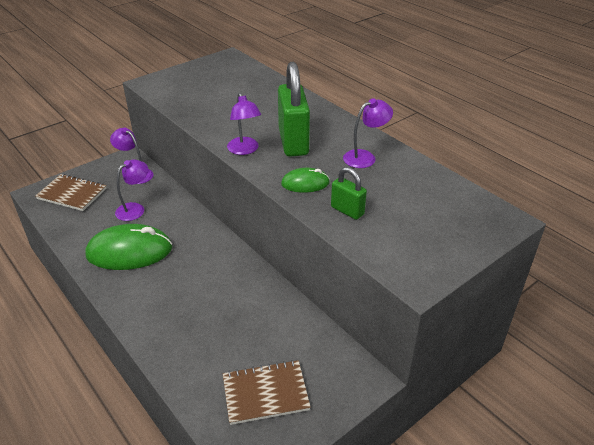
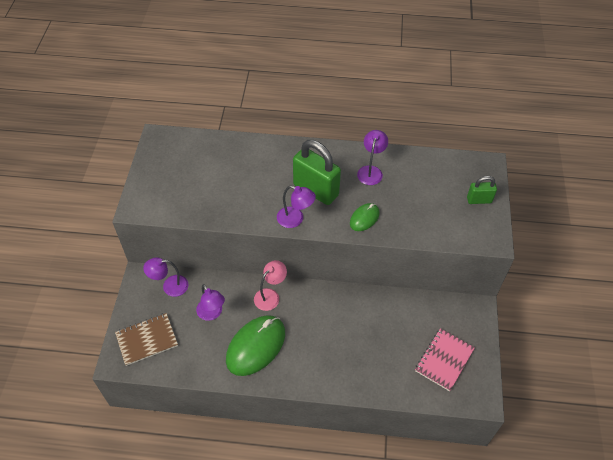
camera: 45 degrees left, 15 degrees up
purple lamp [115,159,148,221] -> purple lamp turned 150 degrees clockwise [196,284,225,321]
brown notebook [223,360,311,425] -> pink notebook [415,328,475,391]
green padlock [331,167,367,220] -> green padlock moved to [467,176,497,204]
none -> pink lamp [254,260,287,311]

